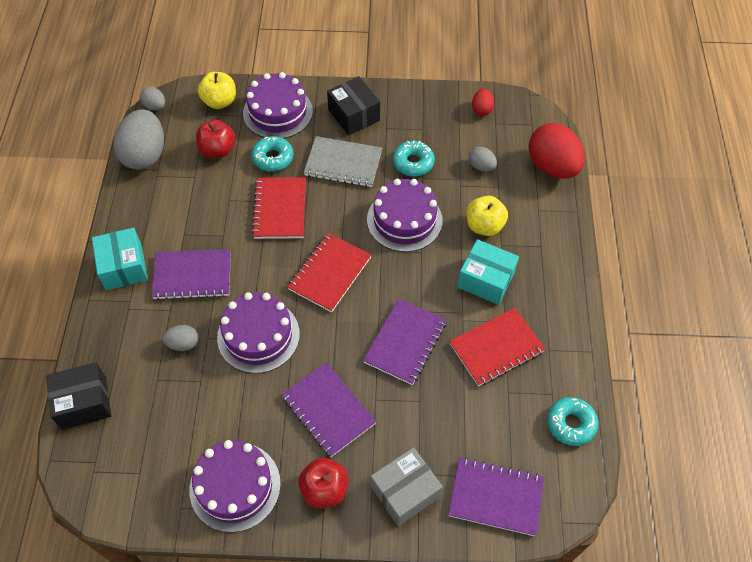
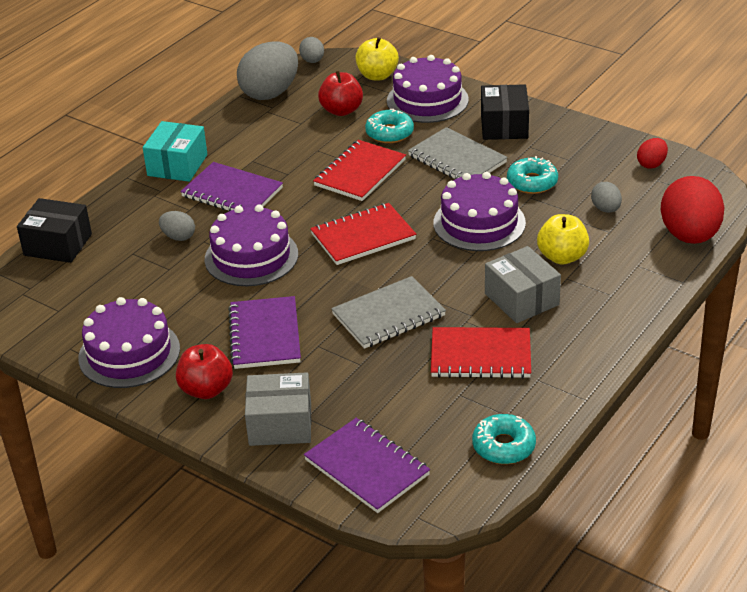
camera: 35 degrees right, 20 degrees down
purple notebook [363,299,446,385] -> grey notebook [331,276,446,349]
turquoise box [457,239,519,305] -> grey box [485,246,561,323]

